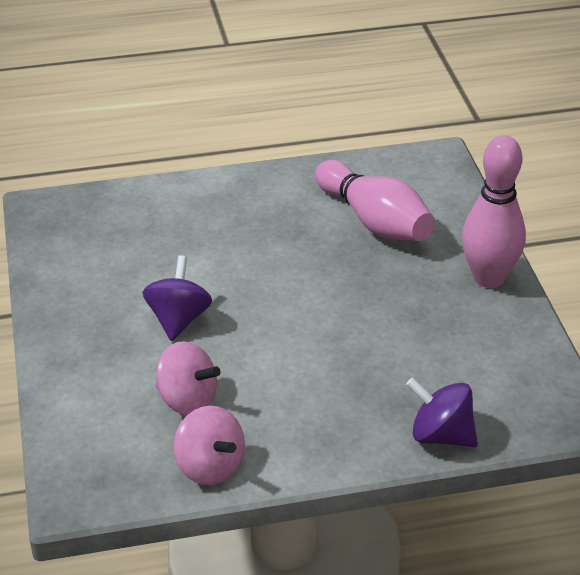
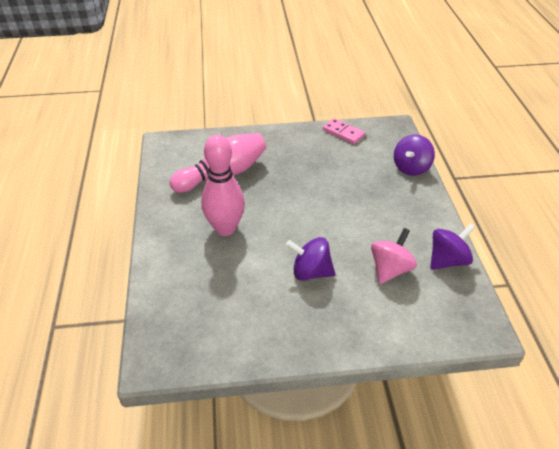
camera: 85 degrees left, 5 degrees up
pink spinning top [173,406,245,485] -> purple spinning top [430,223,476,270]
pink bowling pin [462,135,526,288] -> pink bowling pin moved to [201,135,245,236]
none -> pink domino [323,118,365,144]

